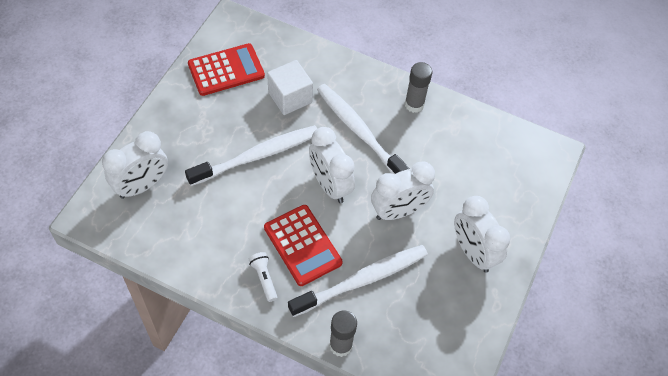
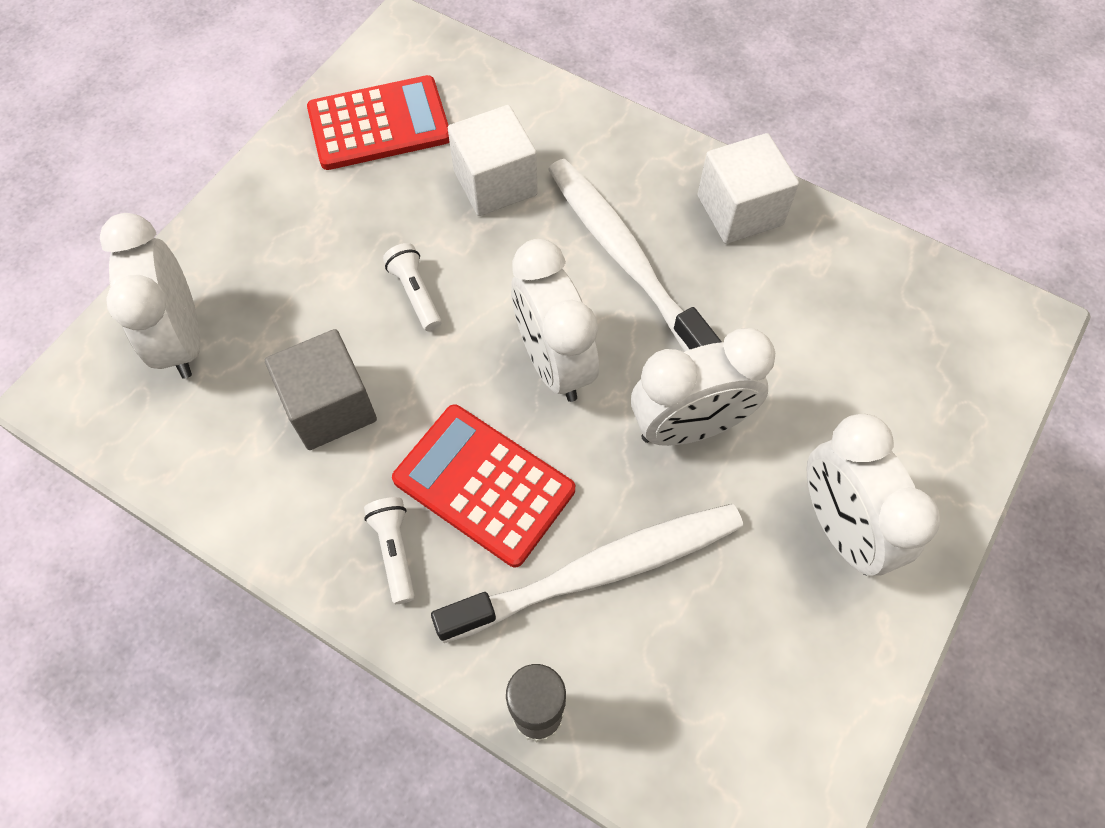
camera: 10 degrees right, 5 degrees up
white clock [102,131,168,199] -> white clock turned 105 degrees clockwise [100,213,200,379]
white toothbrush [185,125,317,186] -> white flashlight [383,243,442,331]
red calculator [264,205,343,286] -> red calculator turned 150 degrees clockwise [392,405,575,567]
grey glue stick [405,62,432,113] -> white cube [698,133,799,244]
none -> grey cube [265,329,377,450]

